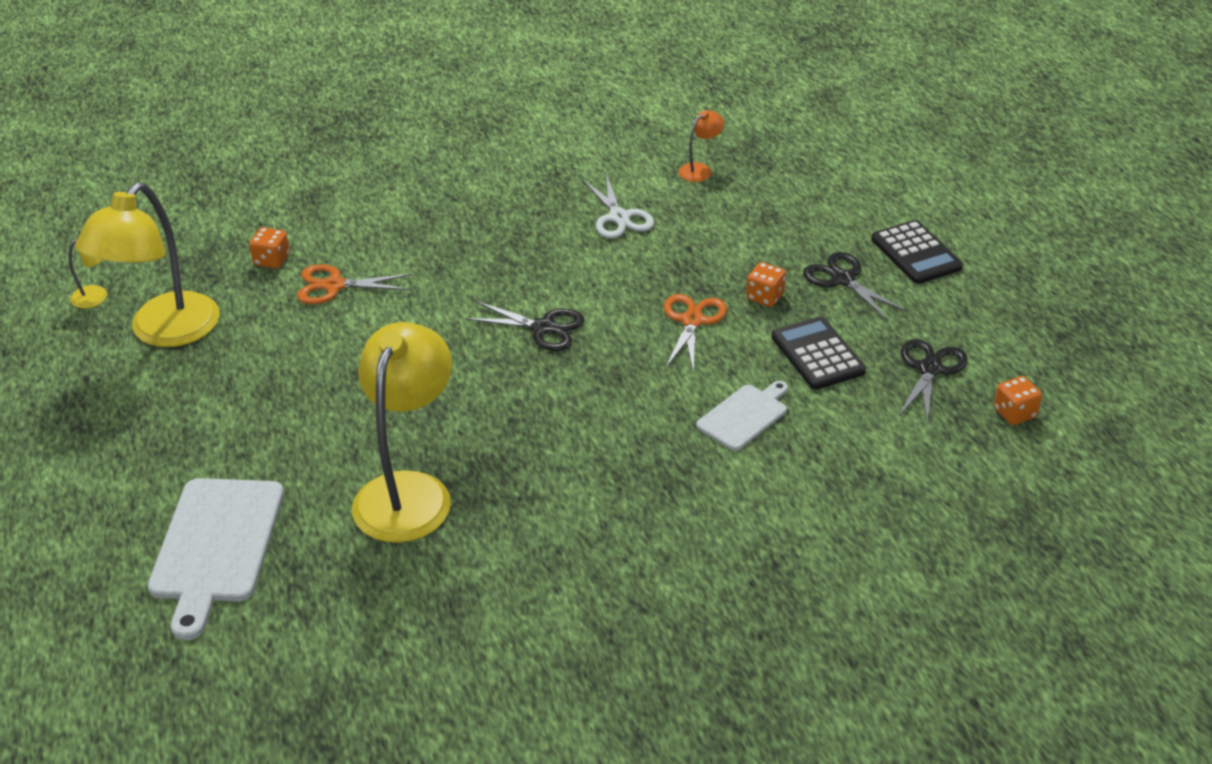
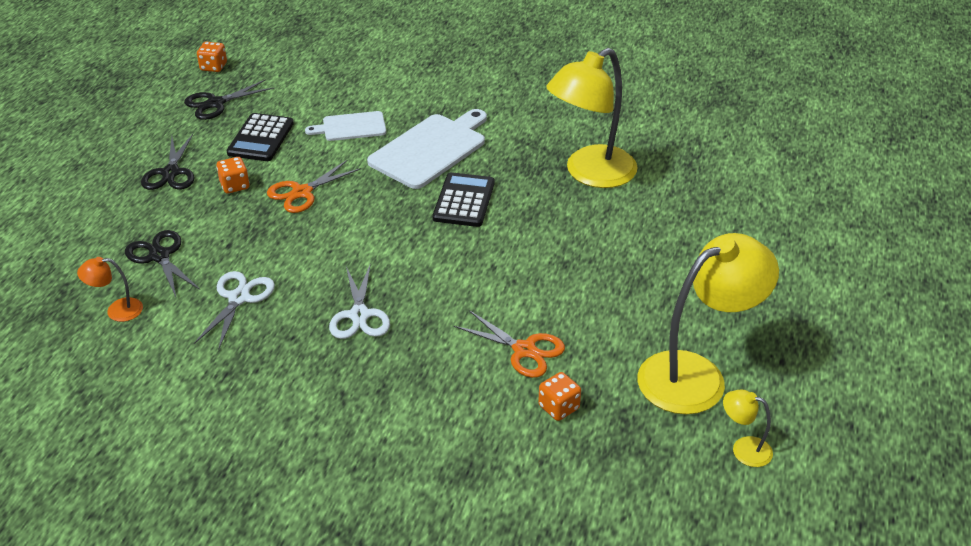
camera: 145 degrees left, 0 degrees up
white cutting board [148,478,284,640] -> white cutting board moved to [367,109,487,189]
black scissors [465,301,584,351] -> black scissors moved to [125,230,200,297]
black calculator [871,220,963,284] -> black calculator moved to [433,172,495,227]
none -> white scissors [329,263,390,339]

